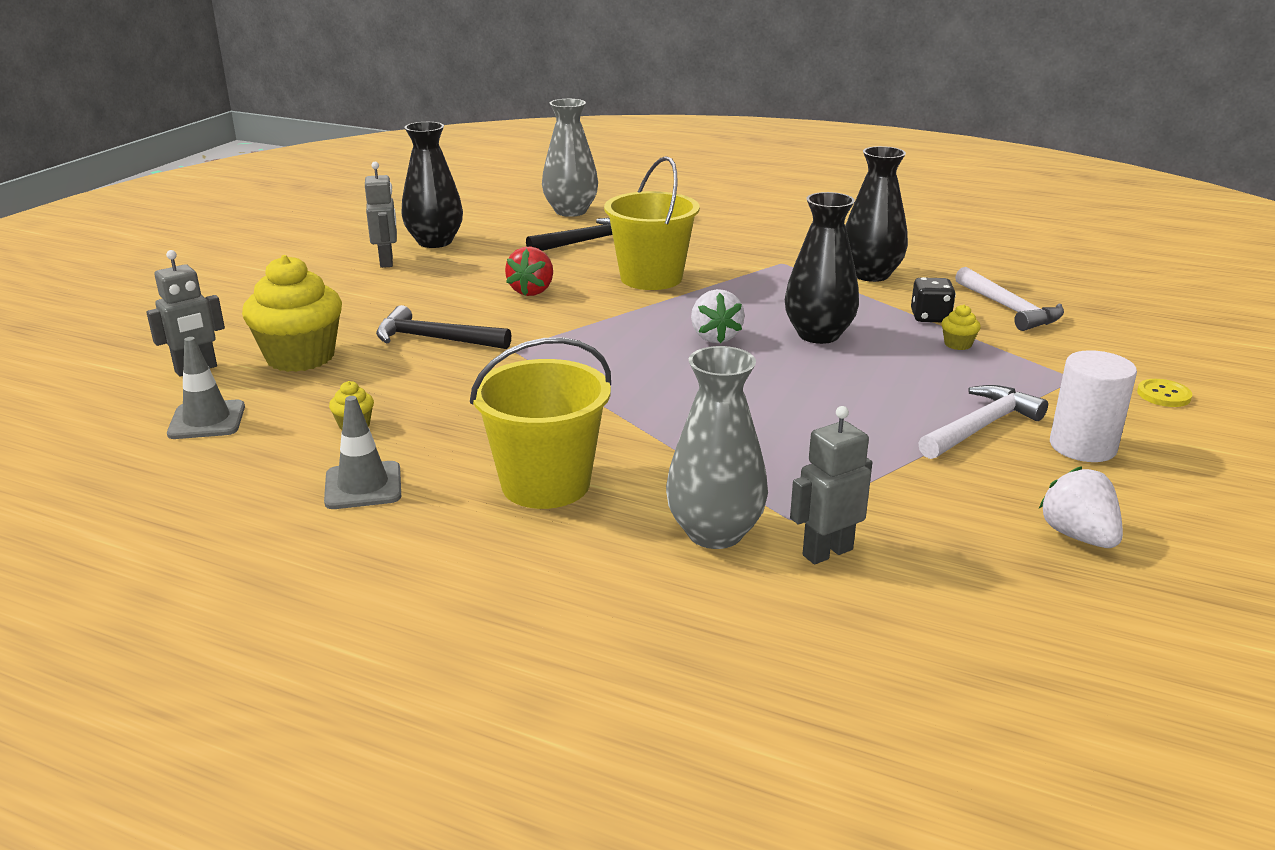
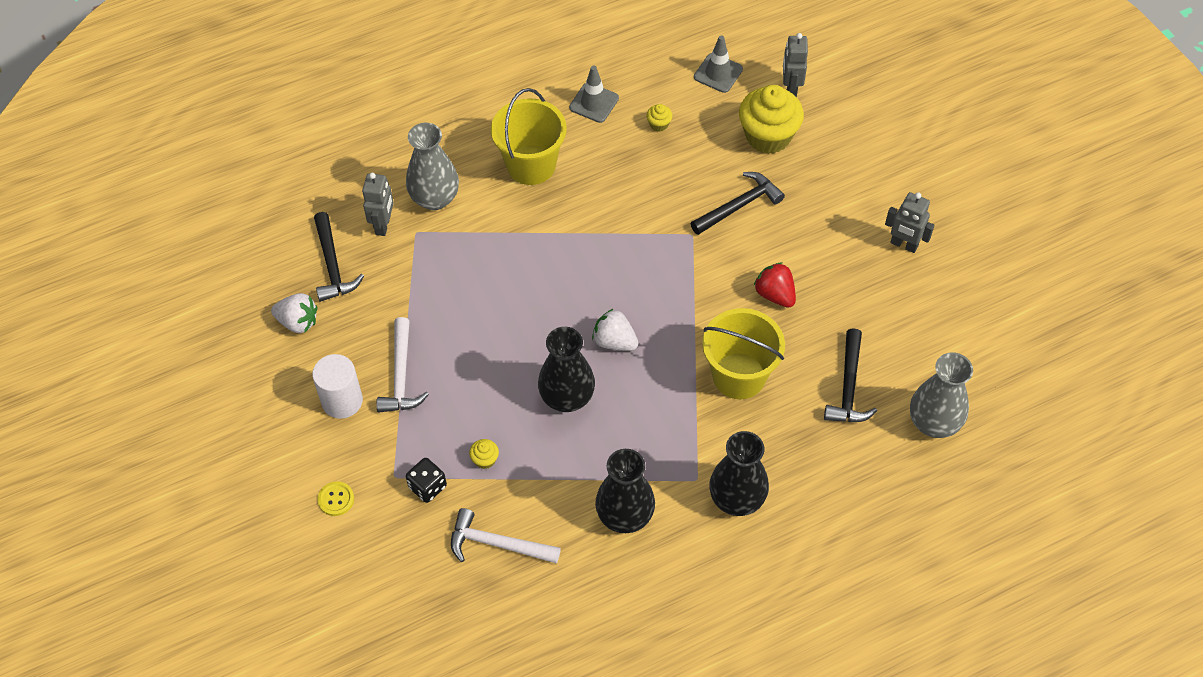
camera: 130 degrees right, 30 degrees up
black vase [402,122,463,248] -> black vase moved to [709,431,769,516]
black dice [911,277,956,322] -> black dice moved to [406,458,447,503]
none -> black hammer [314,212,364,302]

